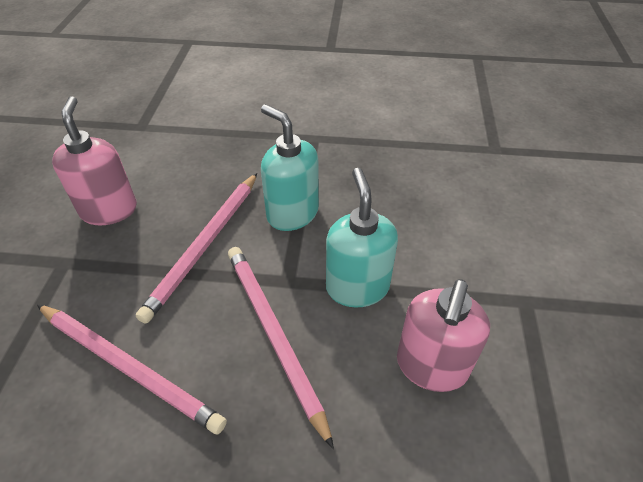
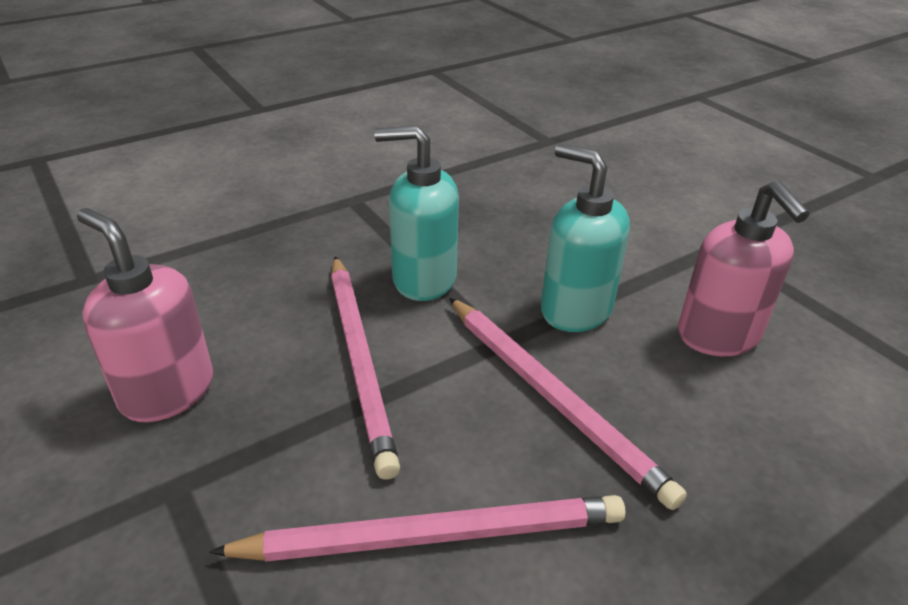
camera: 40 degrees left, 10 degrees down
pink pencil [228,247,334,449] -> pink pencil turned 150 degrees counterclockwise [449,298,687,510]

